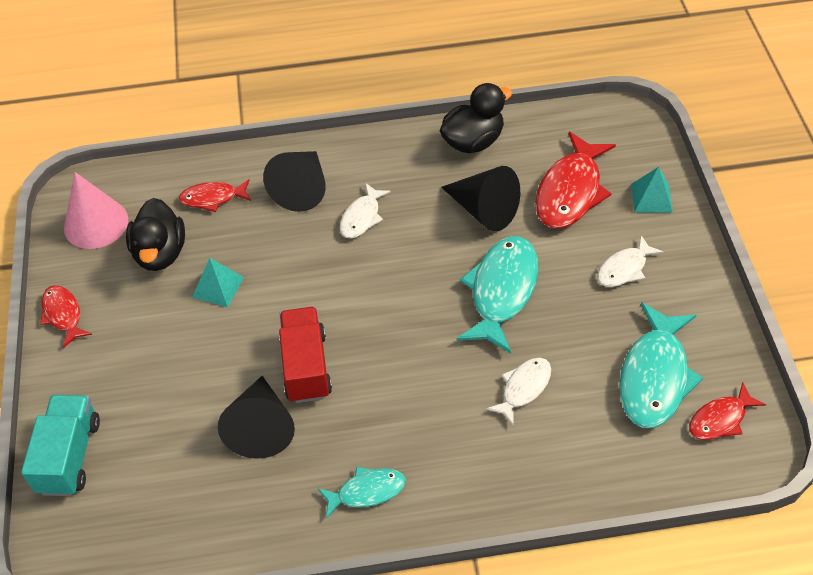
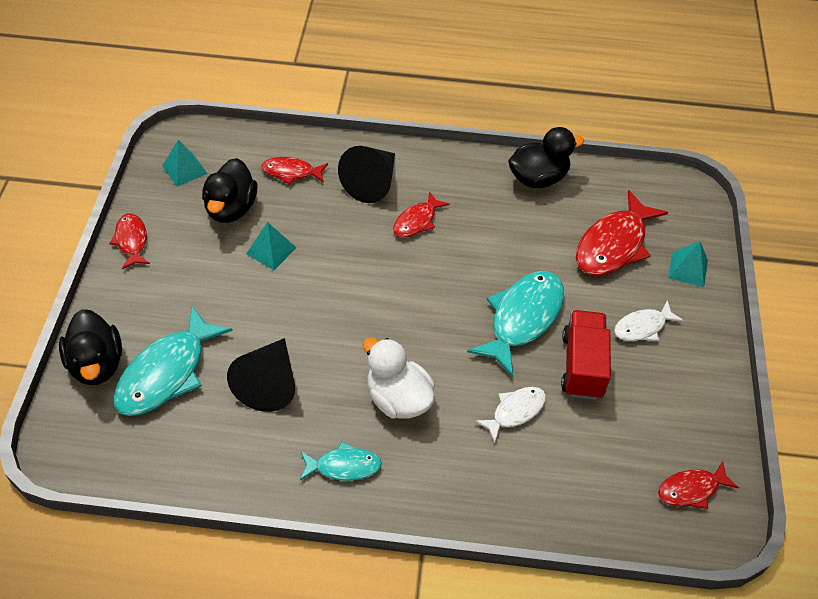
camera: 10 degrees right, 0 degrees up
turquoise truck [21,395,100,496] -> black duck [59,309,122,385]
pink cone [64,172,128,249] -> turquoise pyramid [162,140,208,187]
red truck [279,307,332,403] -> red truck moved to [561,310,611,400]
white fish [340,183,391,239] -> red fish [393,191,449,237]
black cone [441,166,520,232] -> none
turquoise fish [619,302,703,428] -> turquoise fish moved to [113,306,233,416]
none -> white duck [363,338,435,419]

